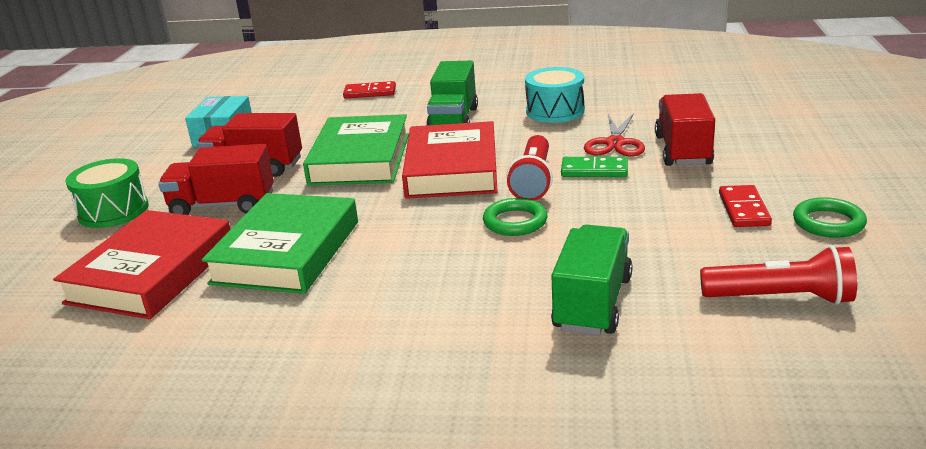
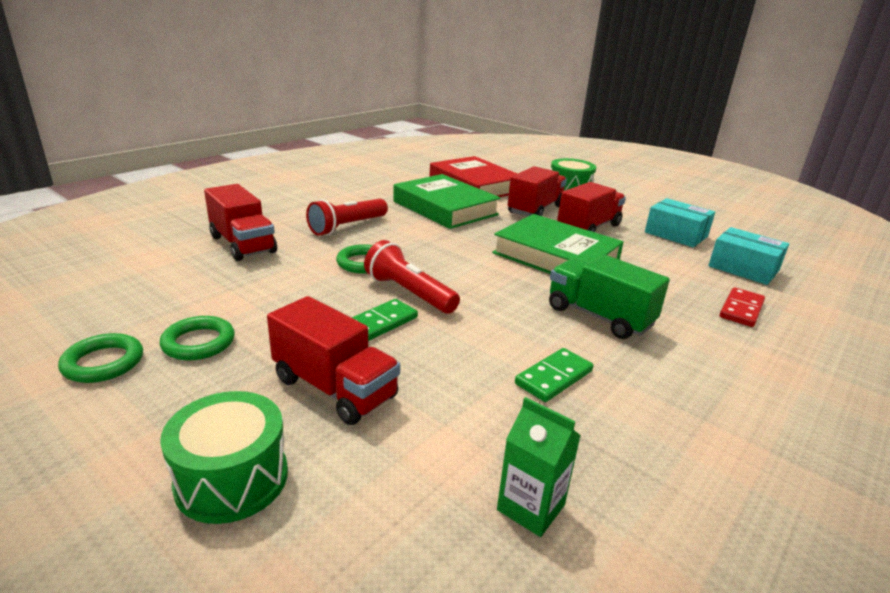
camera: 120 degrees right, 0 degrees up
red book [402,121,498,199] -> none
turquoise drum [525,67,584,123] -> green domino [515,348,593,402]
green truck [551,225,633,336] -> red truck [204,184,277,261]
red scissors [584,113,645,156] -> none
red flashlight [700,245,857,305] -> red flashlight moved to [306,199,388,236]
red domino [719,185,772,227] -> green ring [160,316,235,360]
none -> green drum [160,391,288,524]
none -> green carton [497,397,581,537]
none -> turquoise box [708,227,789,285]

